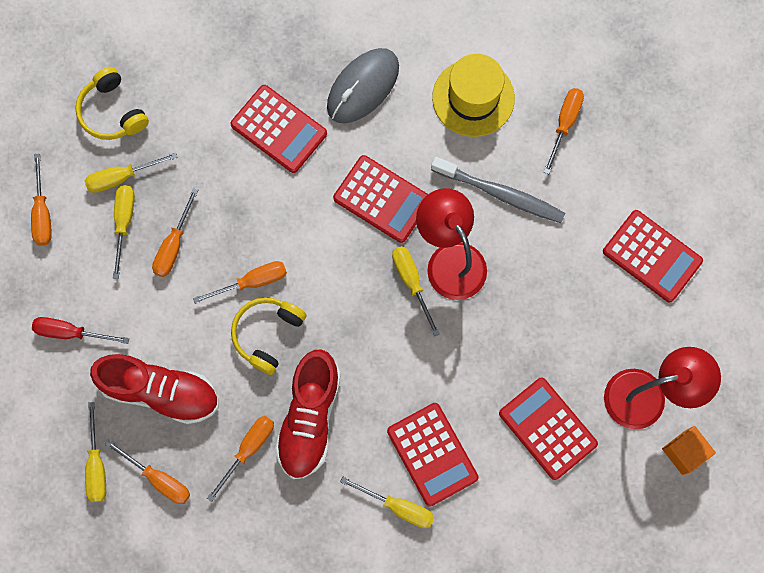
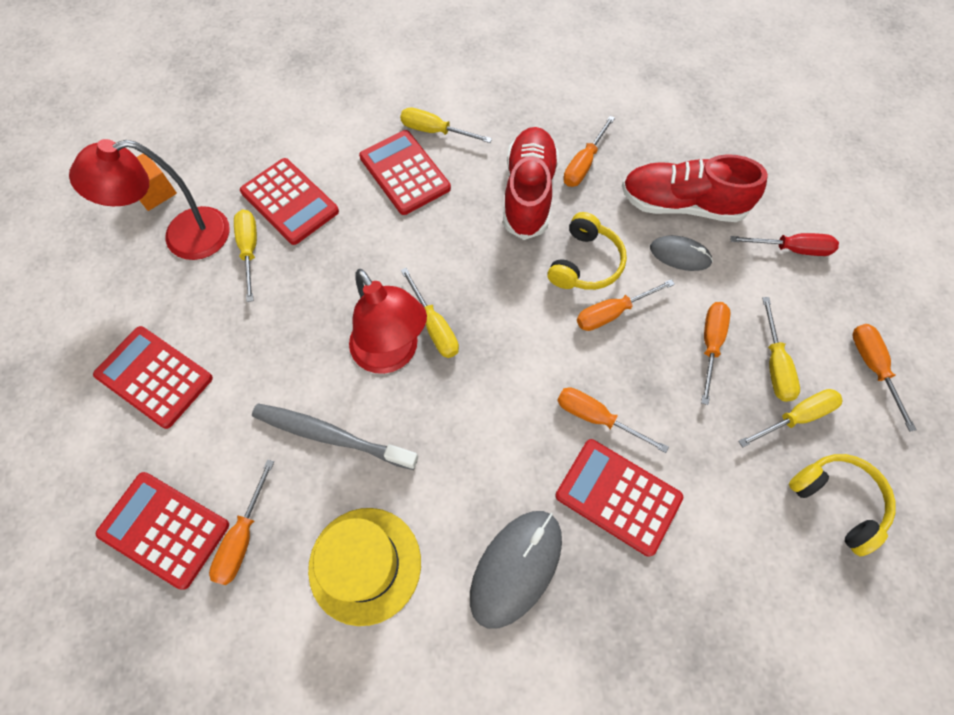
camera: 175 degrees right, 10 degrees down
yellow screwdriver [85,402,106,502] -> yellow screwdriver moved to [234,210,257,302]
orange screwdriver [105,440,190,504] -> orange screwdriver moved to [557,387,669,453]
red calculator [333,155,428,243] -> red calculator moved to [96,472,229,590]
none -> grey mouse [650,235,713,271]

